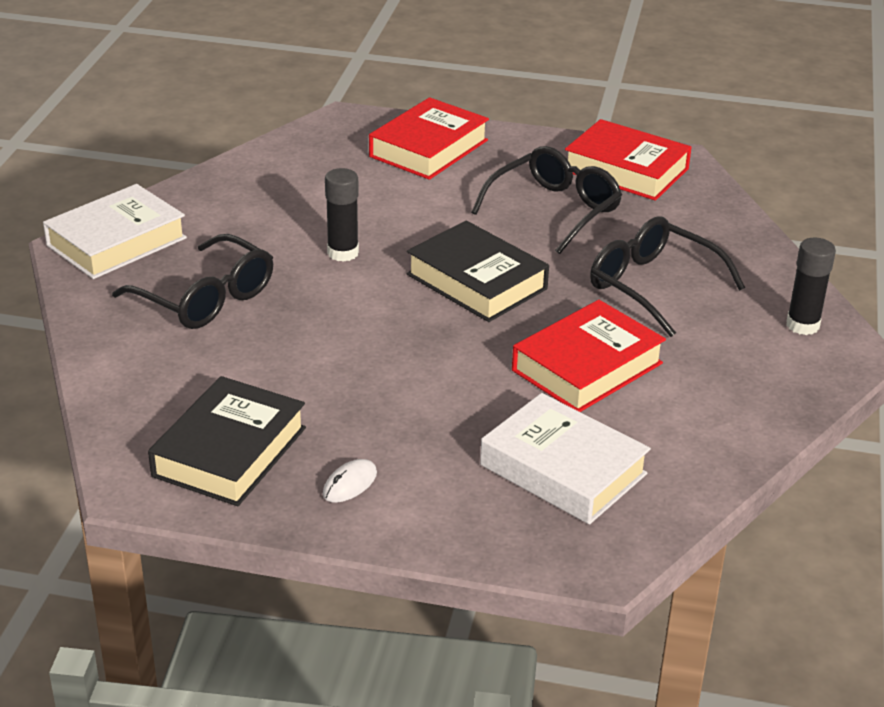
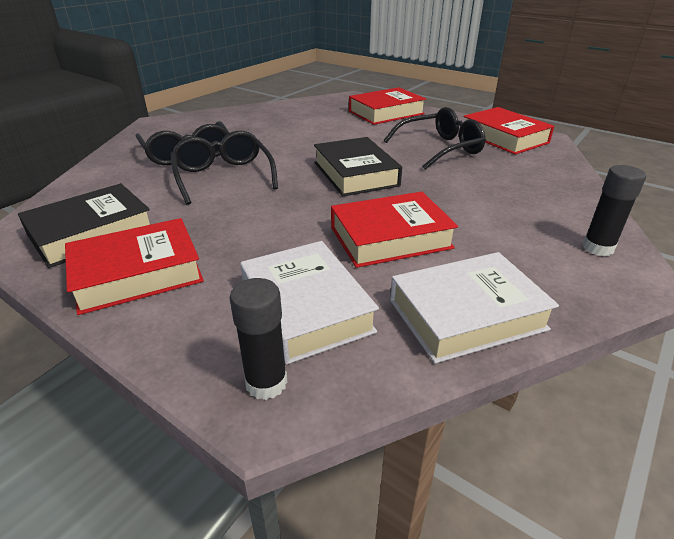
camera: 25 degrees right, 0 degrees up
white book [43,184,187,279] -> white book moved to [390,252,559,364]
white mouse [323,459,377,503] -> red book [65,218,204,315]
black glue stick [325,168,359,262] -> black glue stick moved to [230,278,287,400]
black glasses [590,216,745,337] -> black glasses moved to [171,131,278,205]

